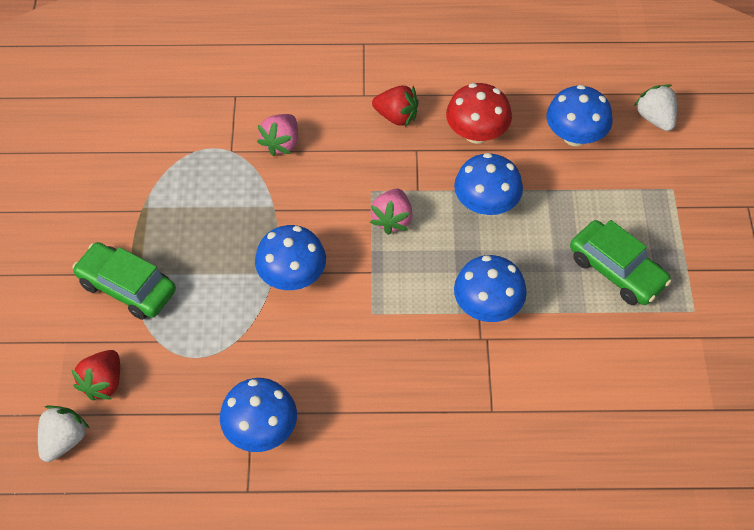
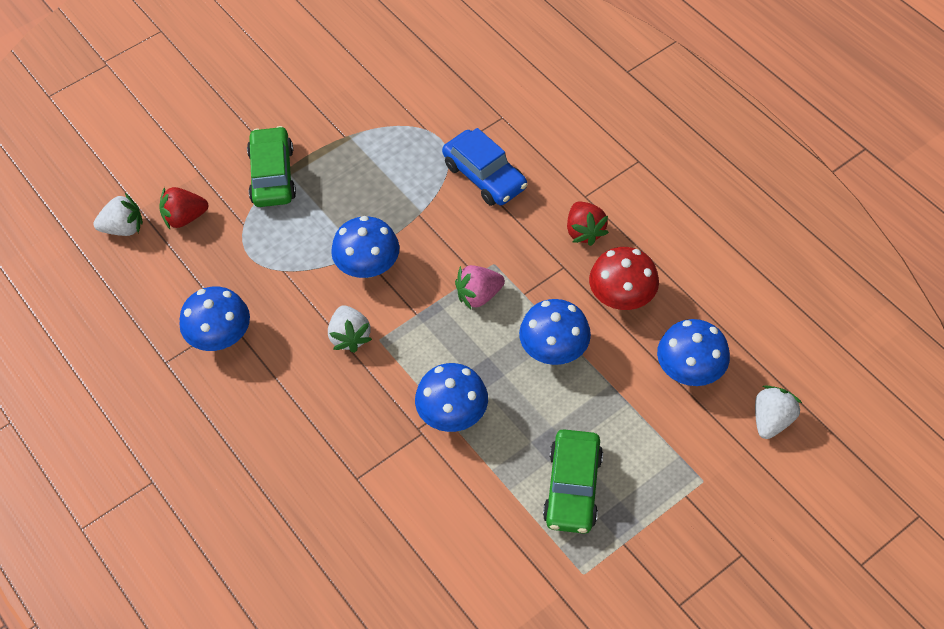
camera: 55 degrees right, 0 degrees up
pink strawberry [257,114,298,156] -> blue car [442,128,527,206]
none -> white strawberry [328,305,372,353]

